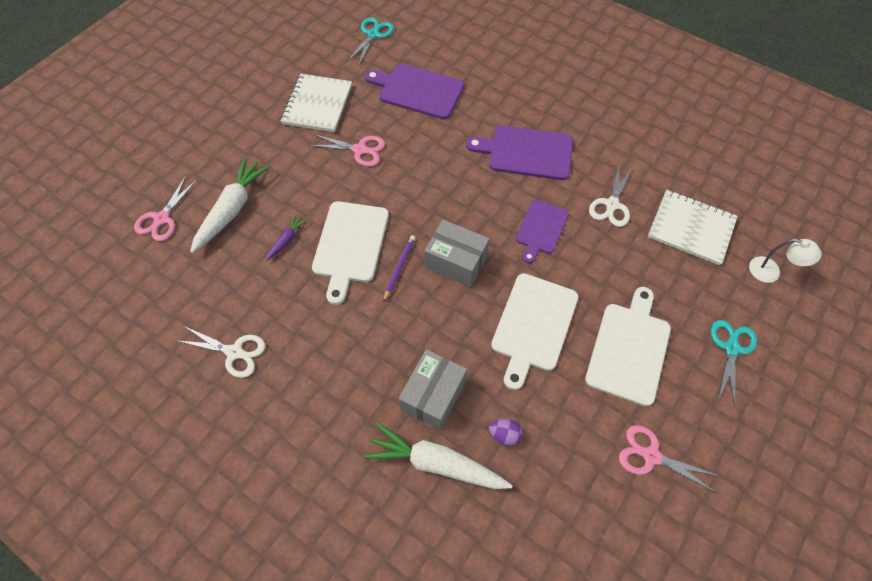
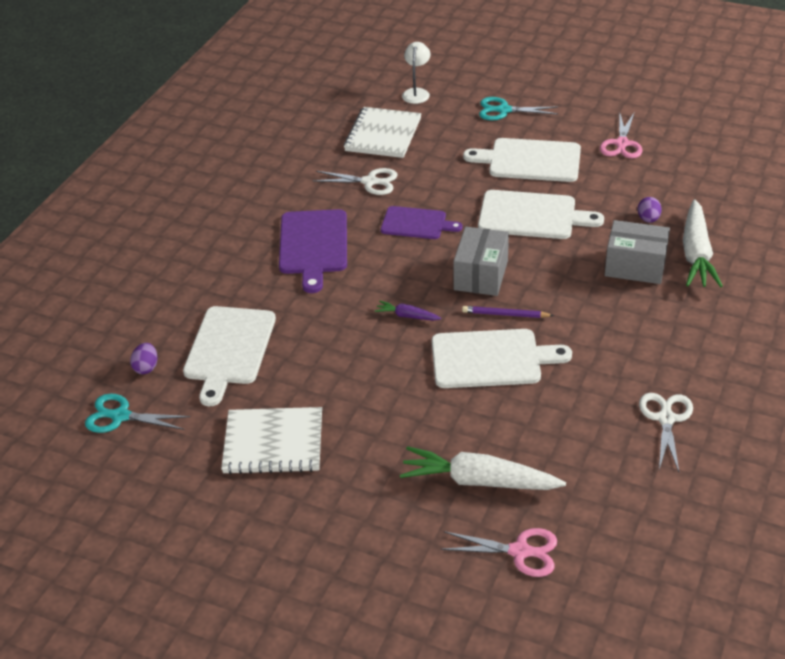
camera: 100 degrees left, 20 degrees down
purple carrot [266,215,307,260] -> purple carrot moved to [375,300,441,321]
pink scissors [309,134,385,167] -> none
purple cutting board [365,63,464,119] -> white cutting board [183,306,276,406]
none -> purple egg [130,343,157,374]

